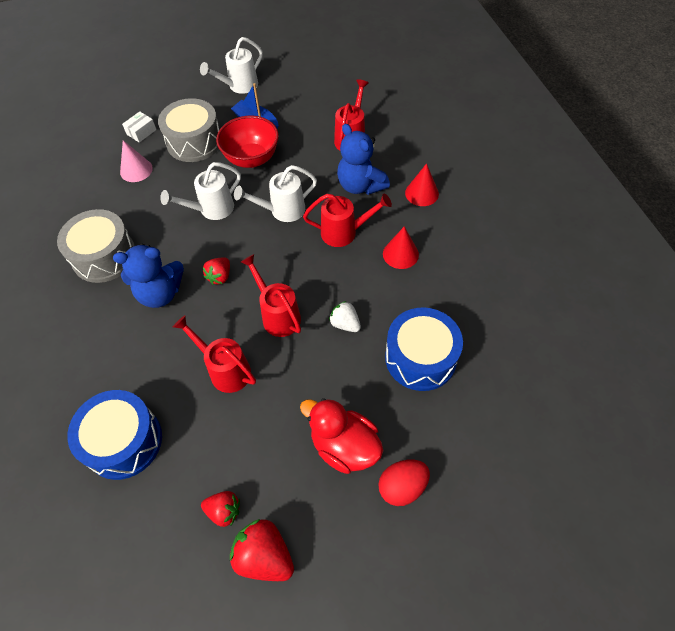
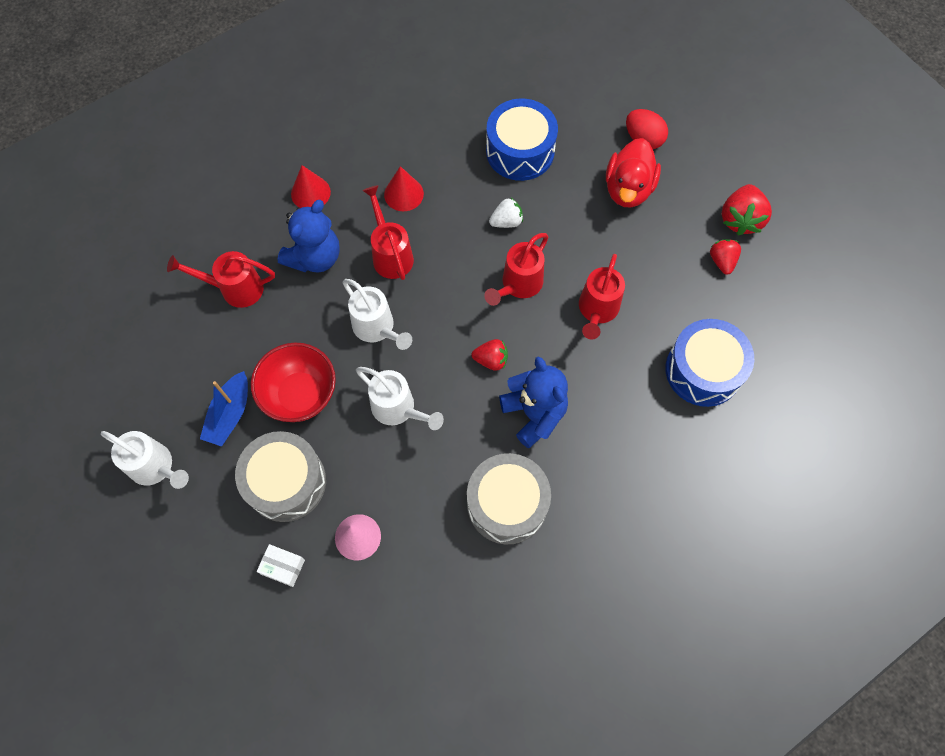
camera: 110 degrees left, 10 degrees up
white strawberry [329,301,361,332] -> white strawberry turned 135 degrees counterclockwise [489,198,523,228]

